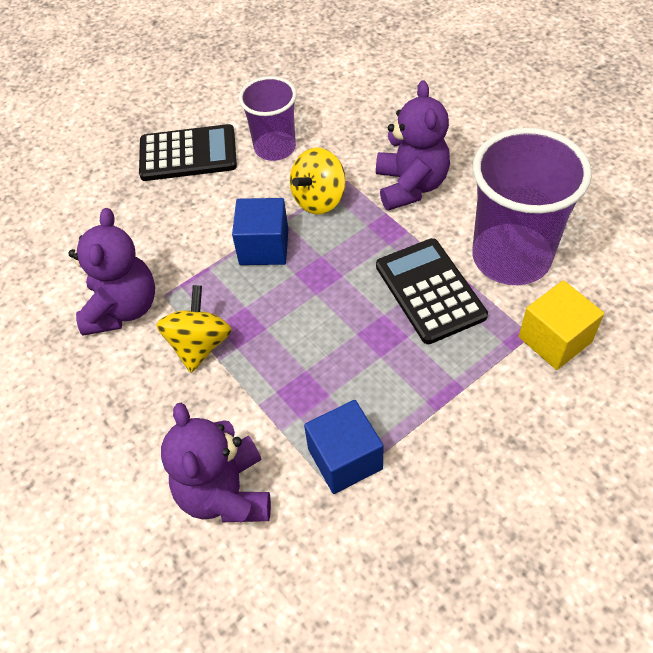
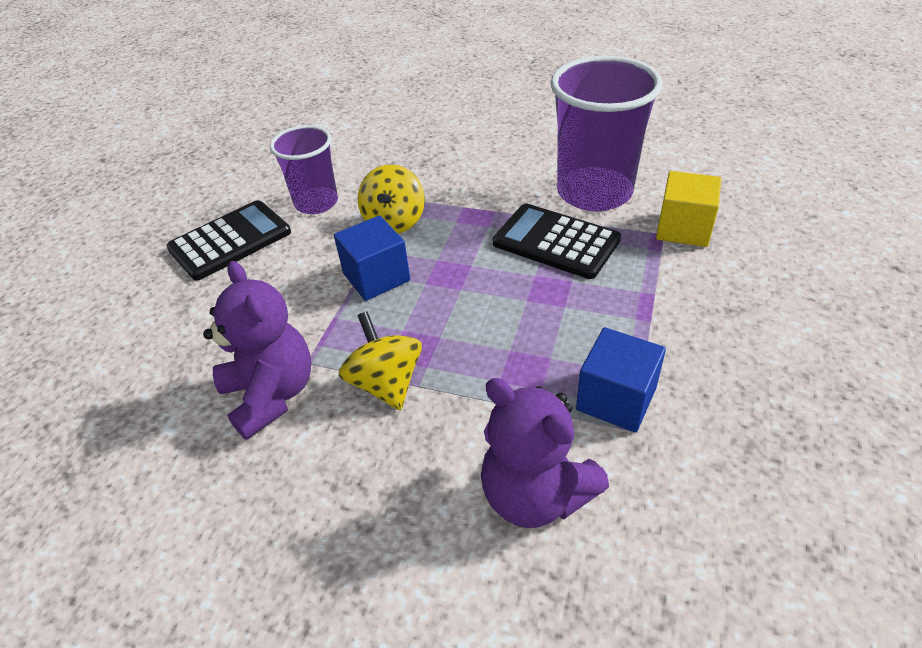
camera: 35 degrees left, 10 degrees down
purple teddy bear [376,80,450,211] -> none

